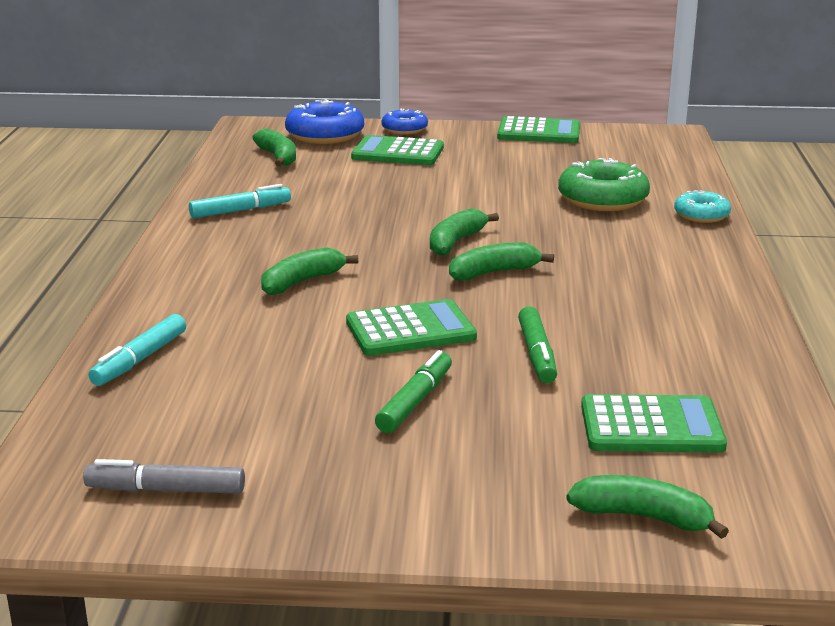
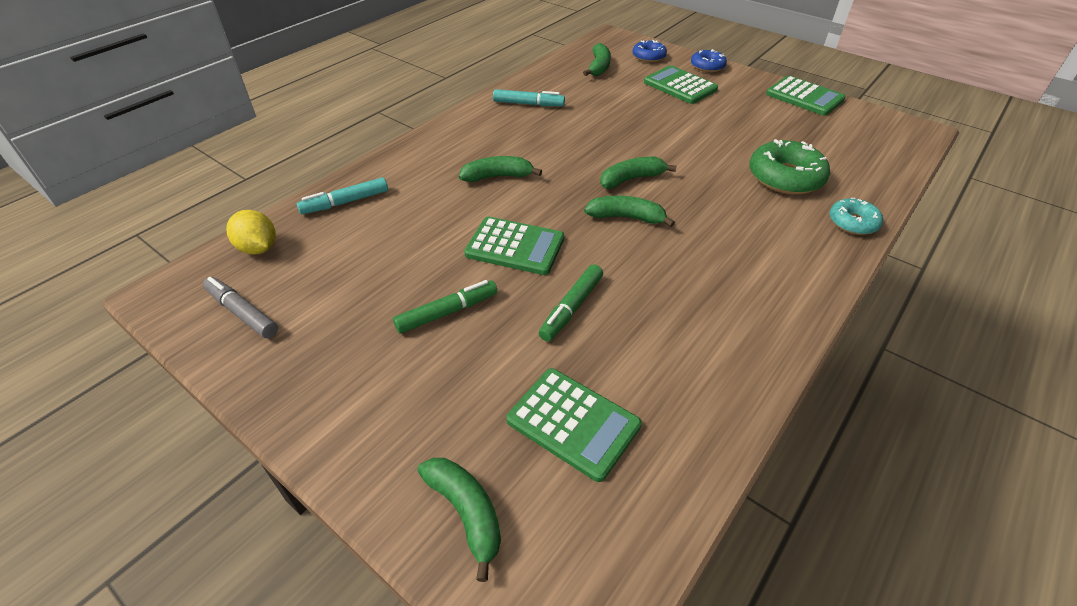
camera: 35 degrees right, 20 degrees up
blue donut [285,99,364,144] -> blue donut [633,40,667,62], size x0.59
none -> yellow lemon [226,210,276,255]

